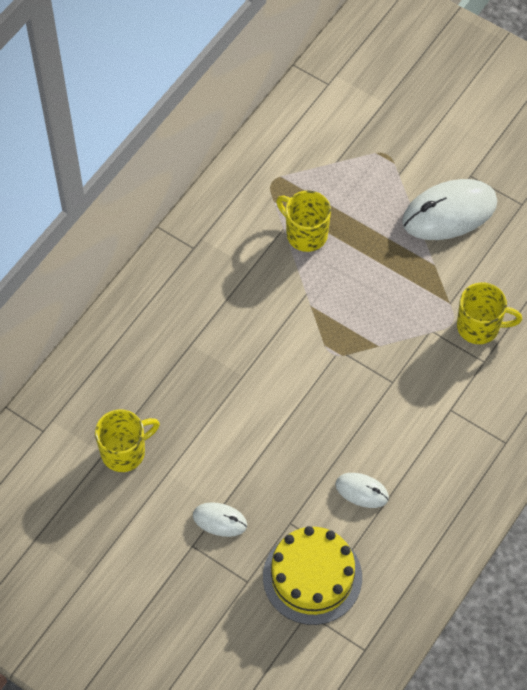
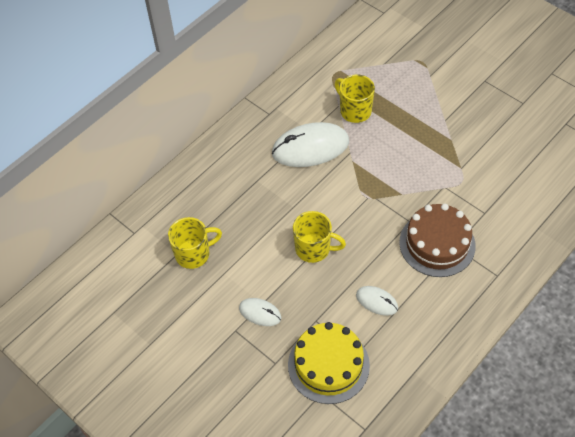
camera: 10 degrees right, 5 degrees down
white mouse [402,179,497,240] -> white mouse moved to [272,122,349,167]
yellow mug [457,283,522,344] -> yellow mug moved to [293,211,346,263]
none -> brown cake [399,204,476,277]

